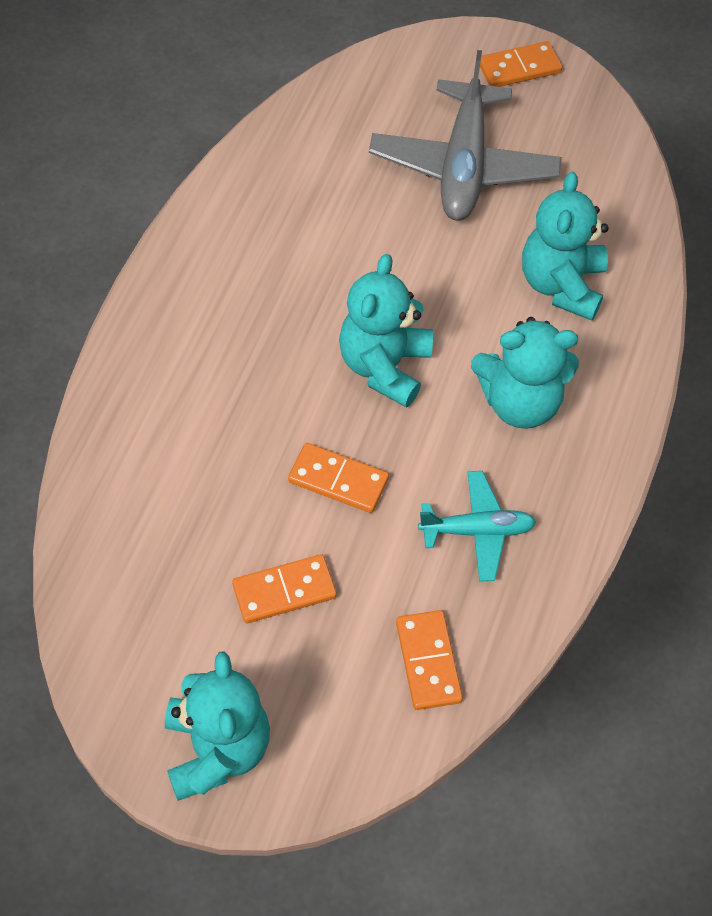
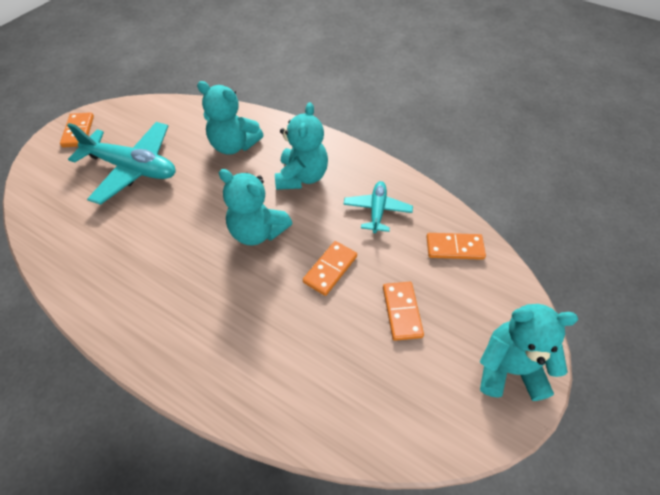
camera: 75 degrees left, 5 degrees down
grey plane [369,50,562,221] -> turquoise plane [67,122,176,205]

